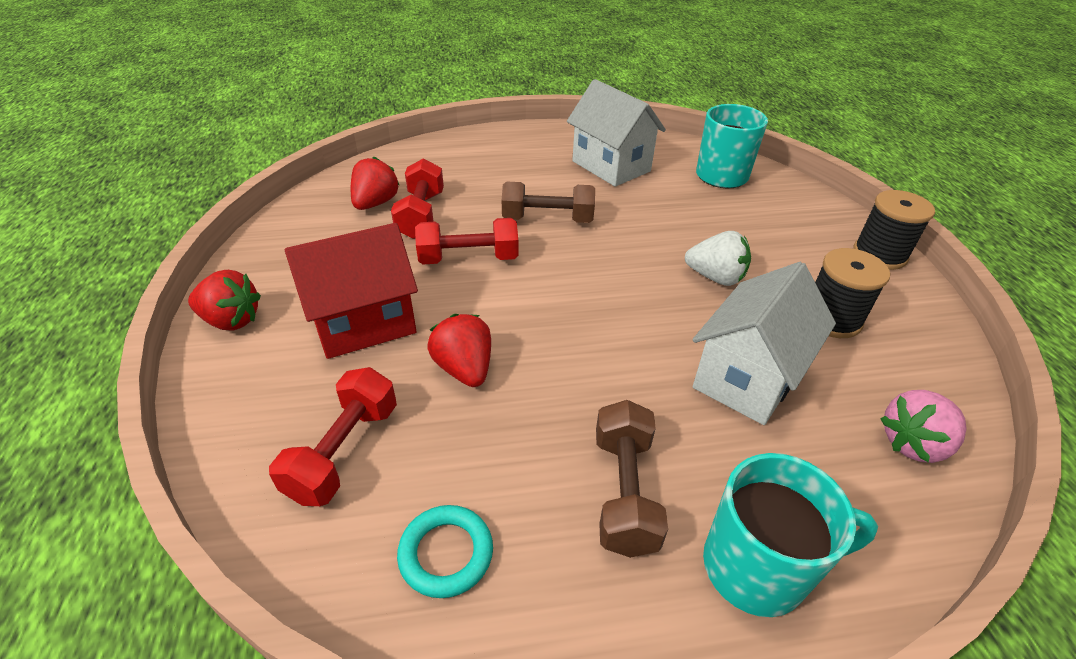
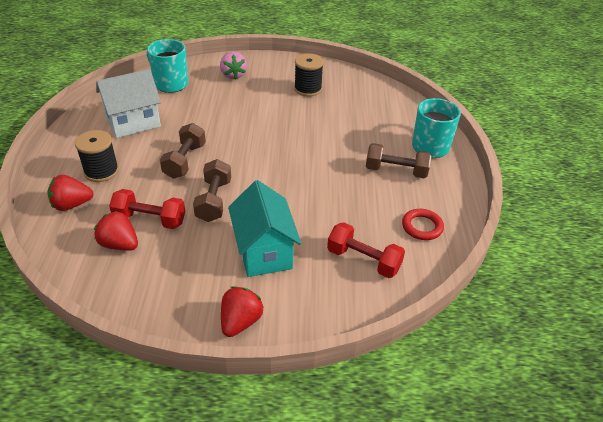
camera: 80 degrees left, 0 degrees up
red house [285,223,418,359] -> turquoise house [228,180,301,277]
turquoise ring [397,505,493,598] -> red ring [402,209,444,240]
red dumbbell [415,218,518,264] -> brown dumbbell [193,159,231,222]
red strawberry [427,314,491,387] -> red strawberry moved to [47,175,94,211]
white strawberry [685,231,751,286] -> none
white house [692,262,836,425] -> none
black spool [854,190,935,270] -> black spool moved to [75,130,119,182]
pink strawberry [880,390,967,463] -> pink strawberry moved to [220,52,247,79]

